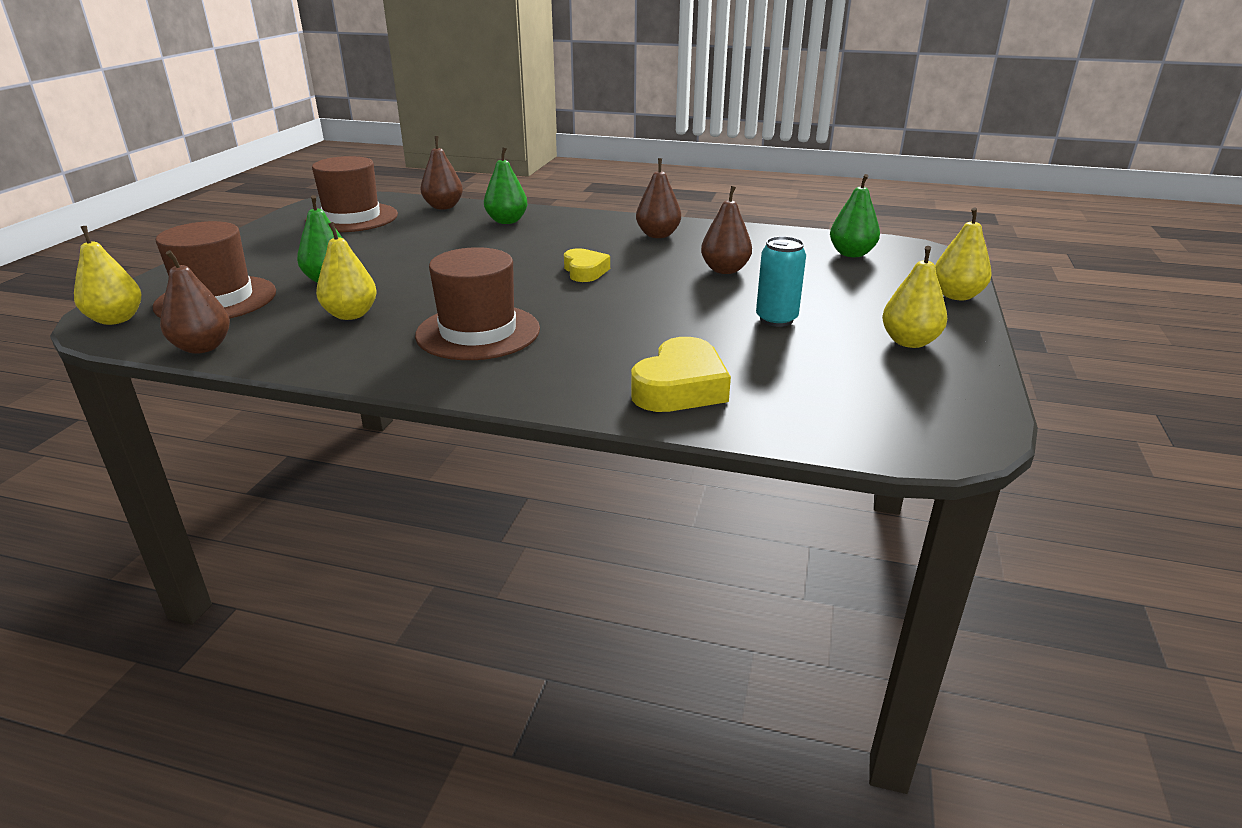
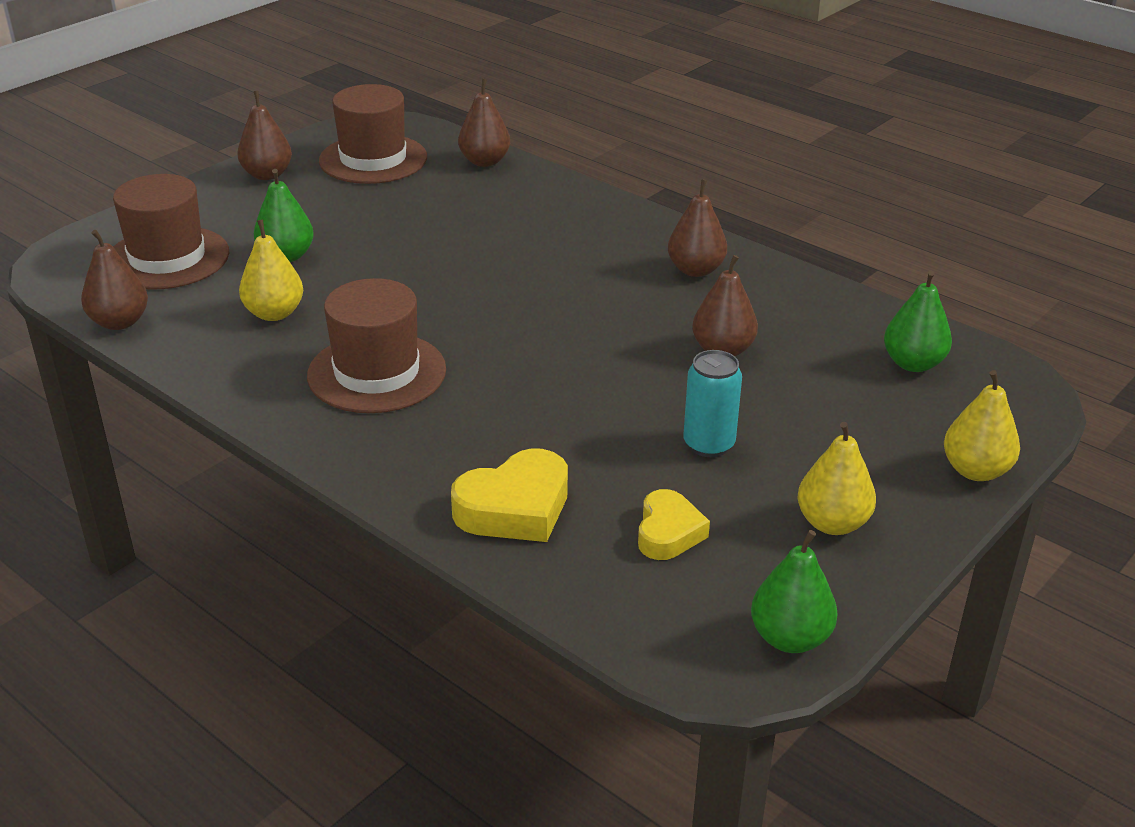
camera: 25 degrees right, 5 degrees up
yellow pear [74,226,141,325] -> none
green pear [484,148,528,224] -> green pear moved to [751,530,838,653]
yellow heart [564,248,610,282] -> yellow heart moved to [638,489,710,560]
none -> brown pear [237,91,292,180]

